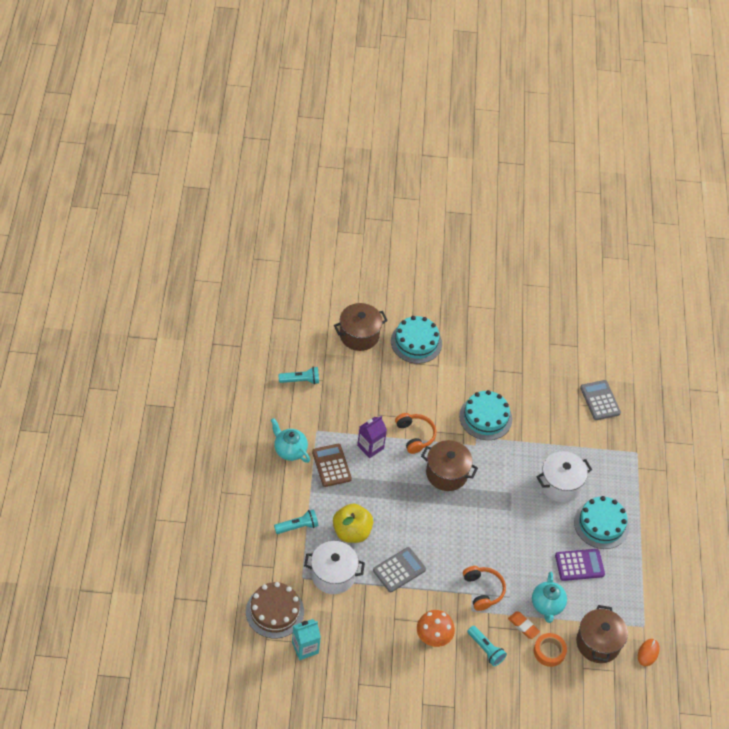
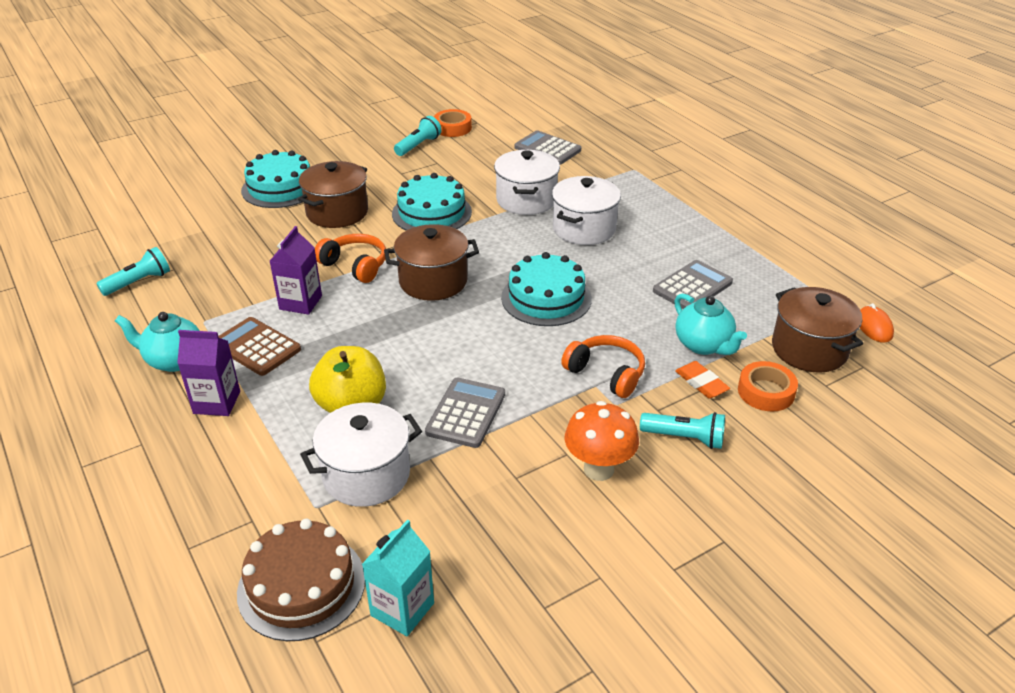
camera: 30 degrees left, 15 degrees down
turquoise flashlight [274,509,318,534] -> turquoise flashlight moved to [394,116,442,156]
brown pot [334,303,388,351] -> brown pot moved to [298,161,368,228]
orange eraser [508,611,540,639] -> orange eraser turned 45 degrees clockwise [675,361,730,399]
purple calculator [555,549,605,581] -> grey calculator [653,260,733,309]
turquoise cake [574,496,629,549] -> turquoise cake moved to [501,252,592,326]
none -> purple carton [177,330,240,416]
none -> orange tape [434,109,472,137]
none -> white pot [494,150,560,215]

